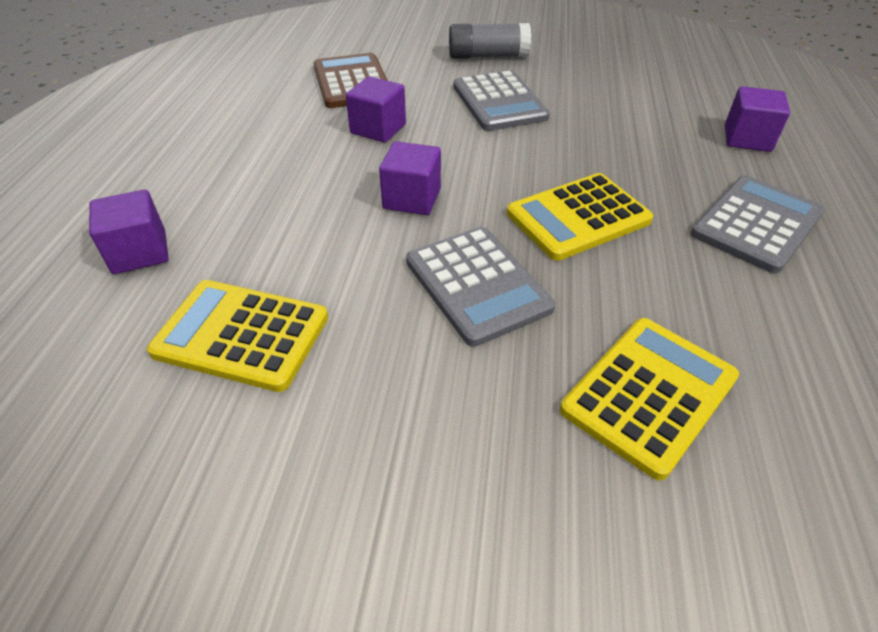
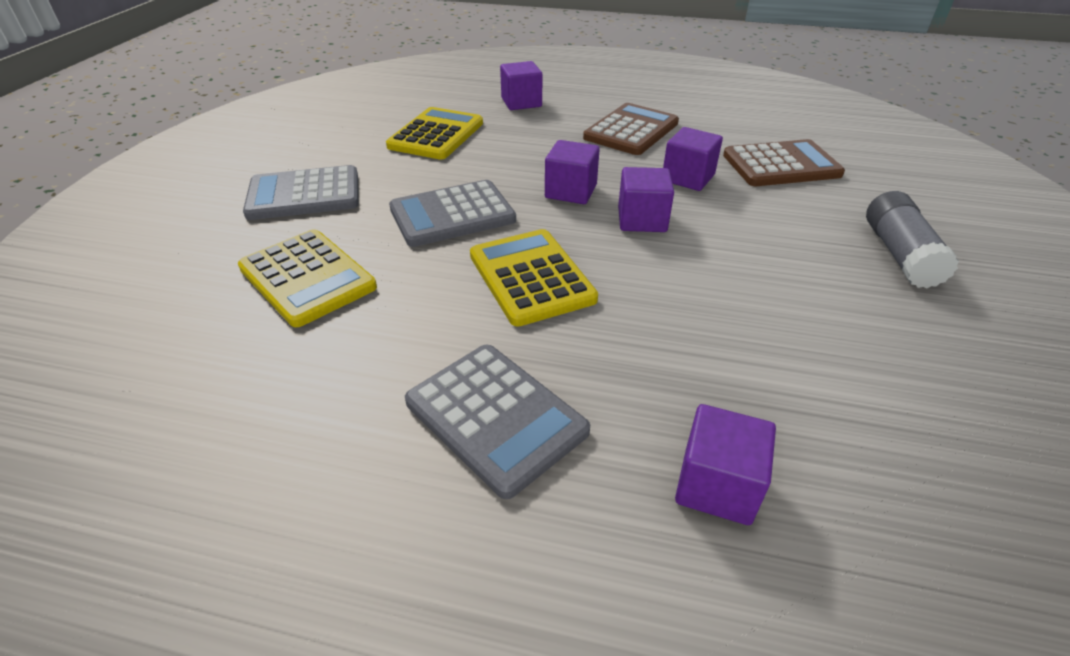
camera: 95 degrees right, 5 degrees down
grey calculator [454,70,550,131] -> grey calculator moved to [243,165,358,220]
none -> brown calculator [583,103,679,155]
none -> purple cube [618,167,674,232]

